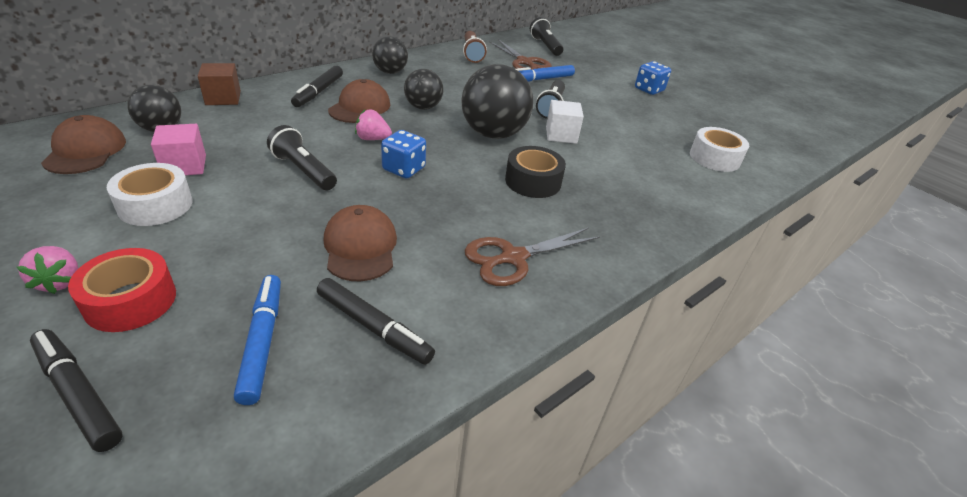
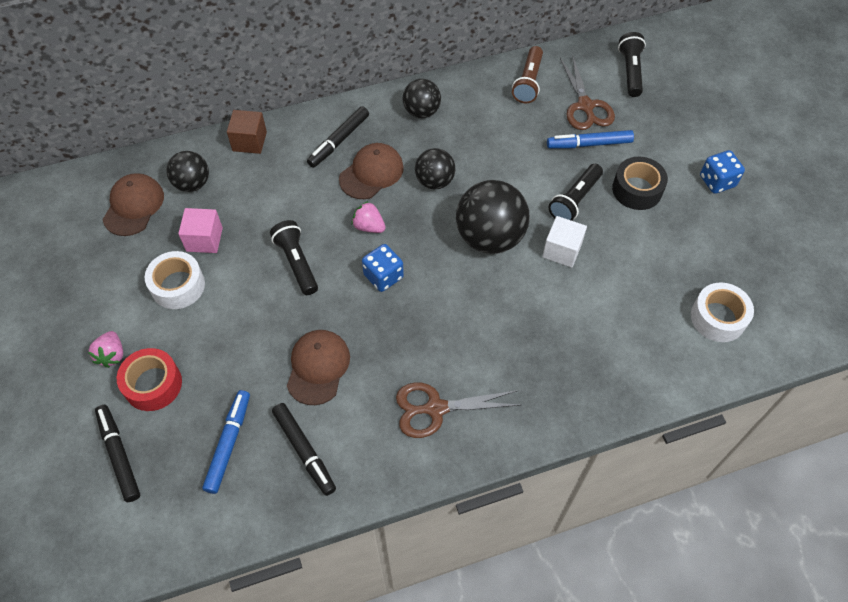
camera: 25 degrees right, 20 degrees up
black tape [505,146,566,198] -> black tape moved to [612,157,668,210]

